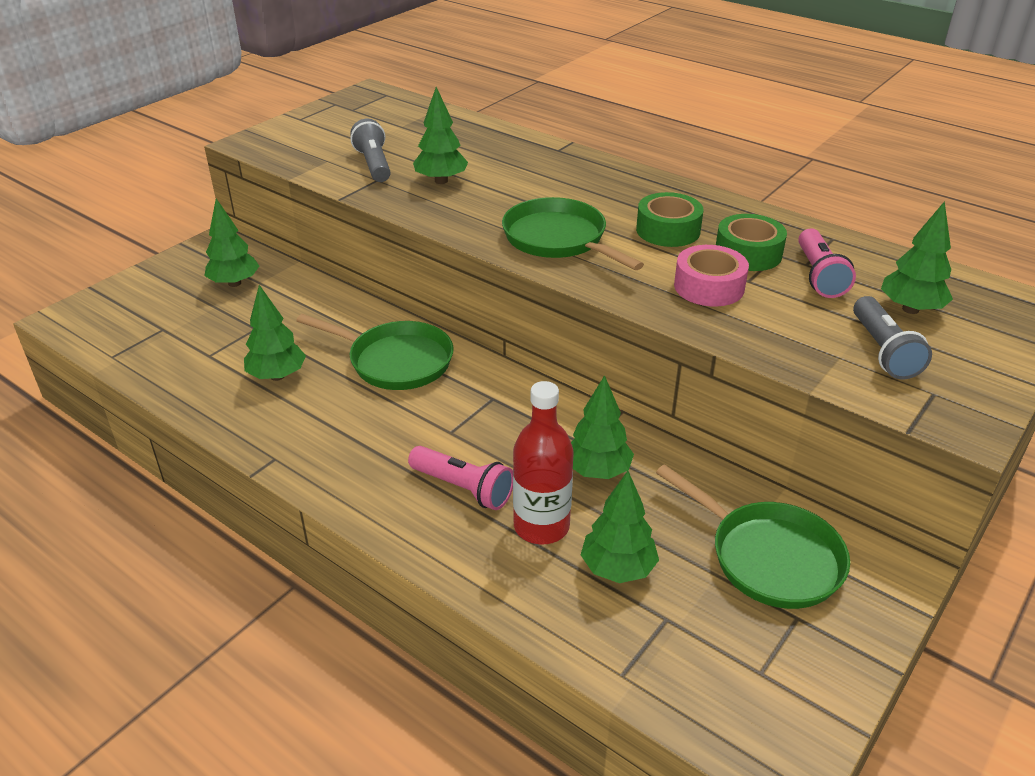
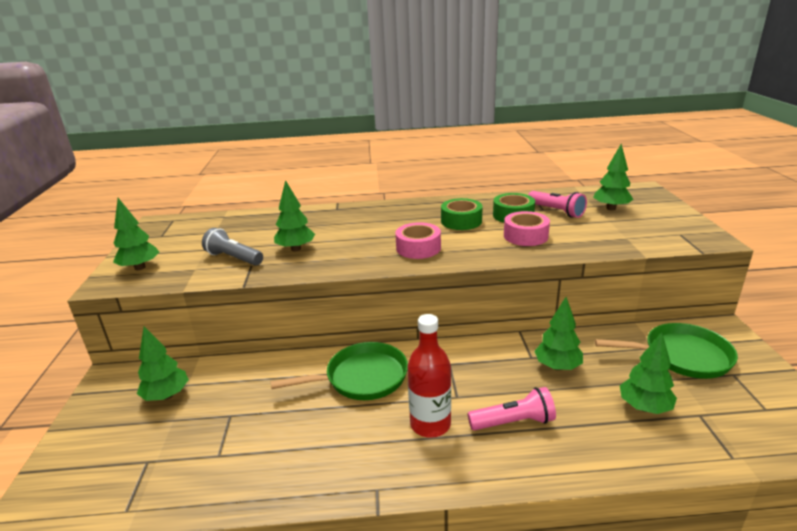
camera: 40 degrees left, 10 degrees down
green tree [244,285,306,381] -> green tree moved to [113,198,159,270]
green pan [502,197,644,270] -> pink tape [395,223,441,259]
red bottle [513,381,574,544] -> red bottle moved to [407,314,451,438]
grey flashlight [853,296,932,380] -> none

